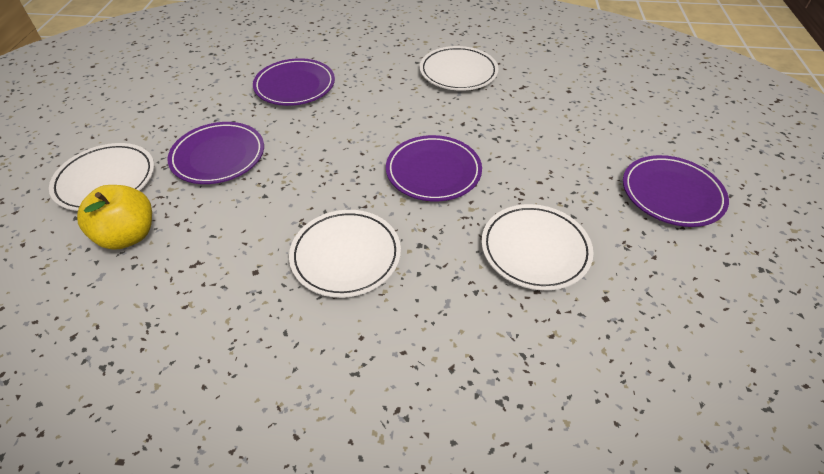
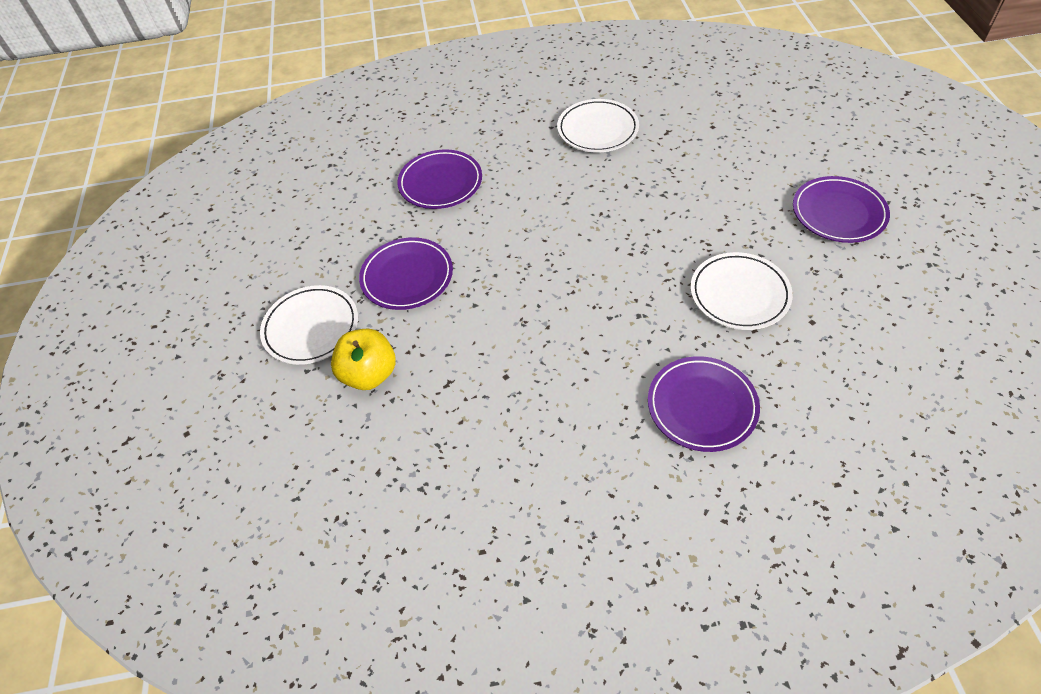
camera: 10 degrees left, 5 degrees up
white plate [289,210,401,298] -> none
purple plate [386,135,482,201] -> purple plate moved to [648,356,760,452]

